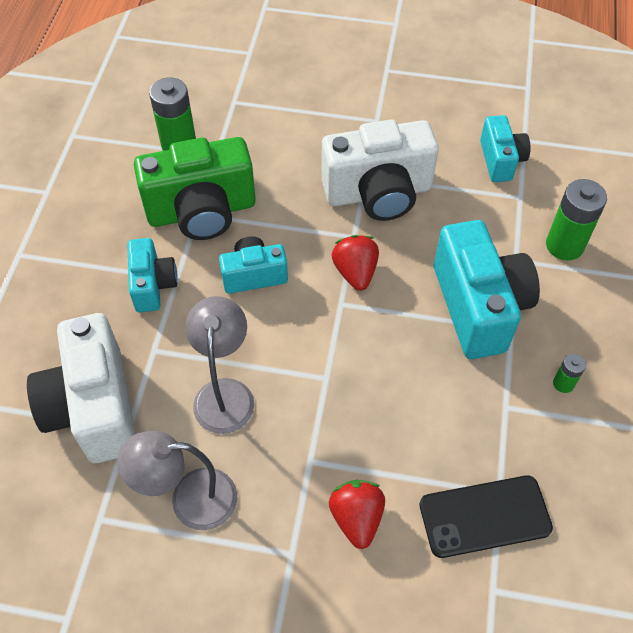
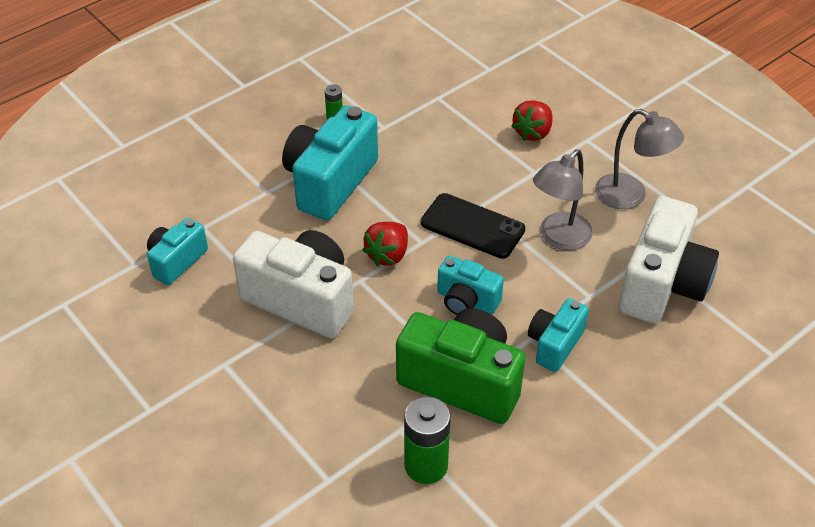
camera: 140 degrees left, 10 degrees down
black phone [419,476,553,558] -> black phone moved to [421,193,525,259]
green battery [546,179,607,261] -> none

